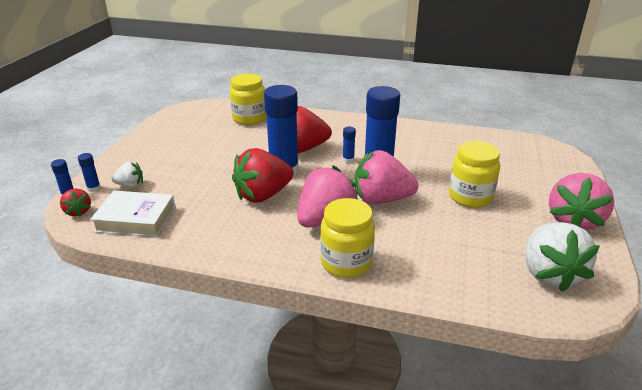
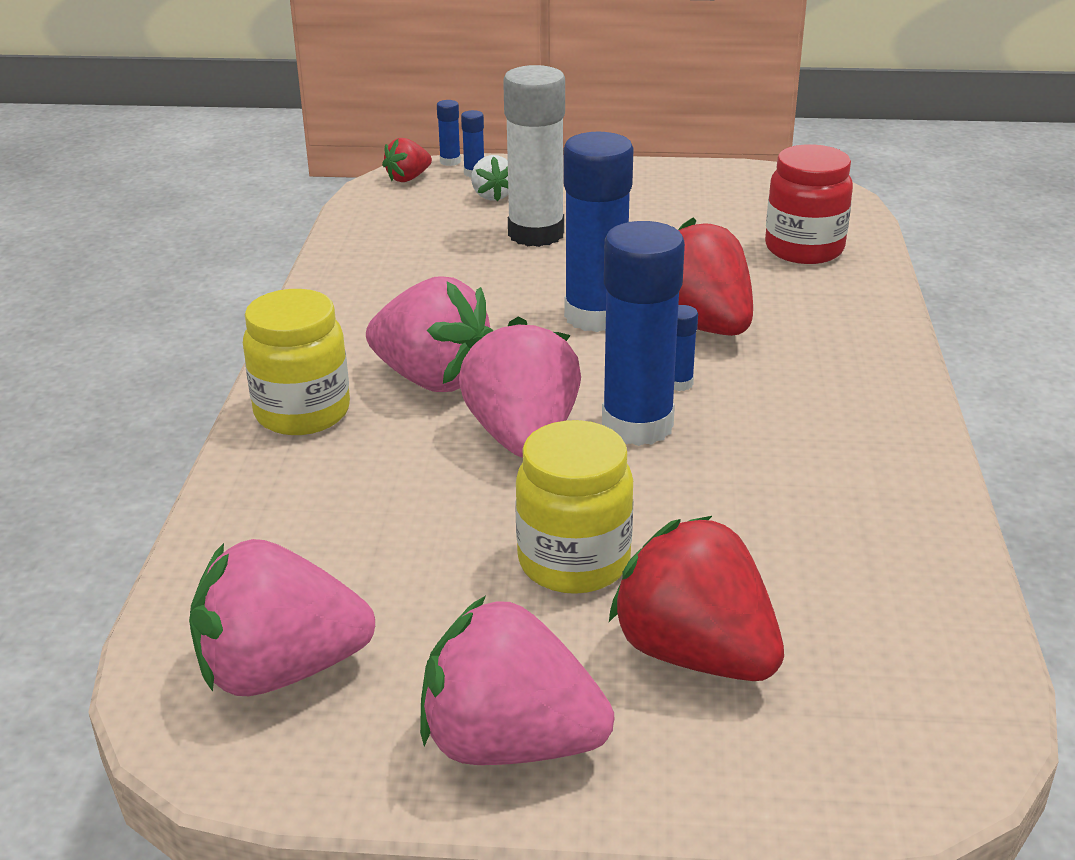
camera: 80 degrees right, 0 degrees up
white book [90,191,175,237] -> none
yellow jar [230,74,266,125] -> red jar [765,144,853,264]
red strawberry [232,148,294,203] -> red strawberry moved to [609,516,784,681]
white strawberry [526,222,600,292] -> pink strawberry [189,539,375,696]
none -> white glue stick [503,65,565,247]

